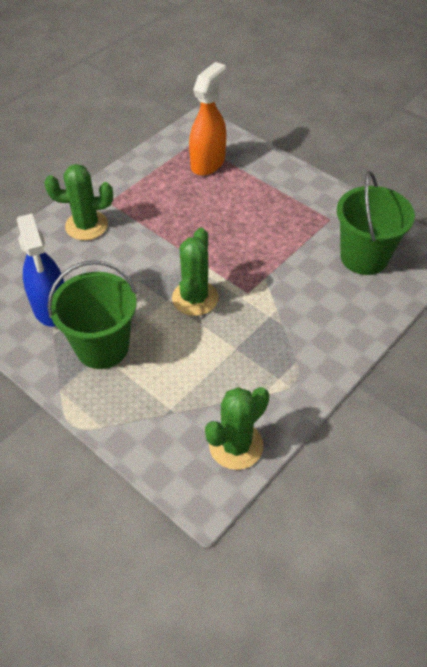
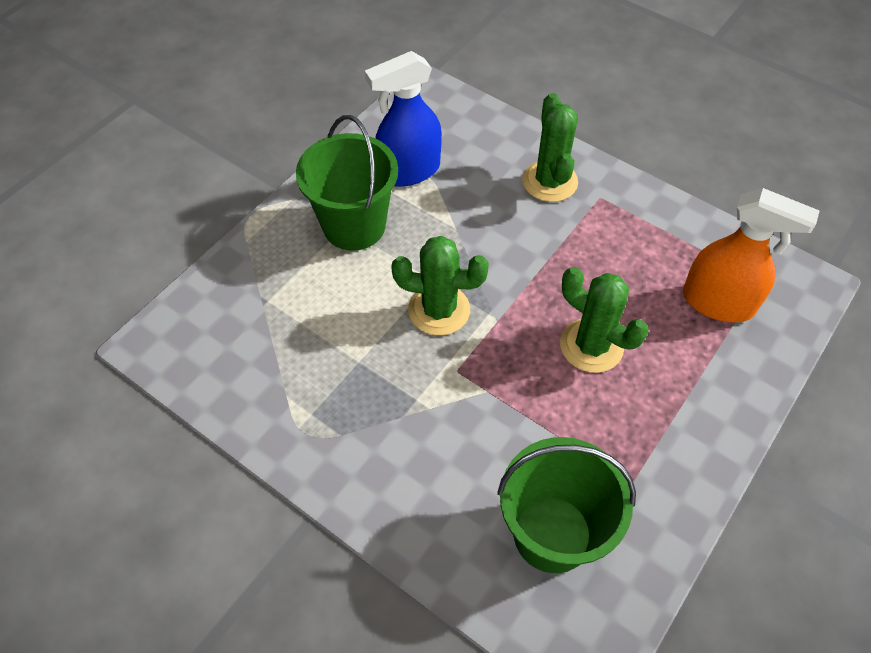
camera: 85 degrees right, 5 degrees up
green cactus [205,387,269,470] -> green cactus moved to [560,267,648,373]

